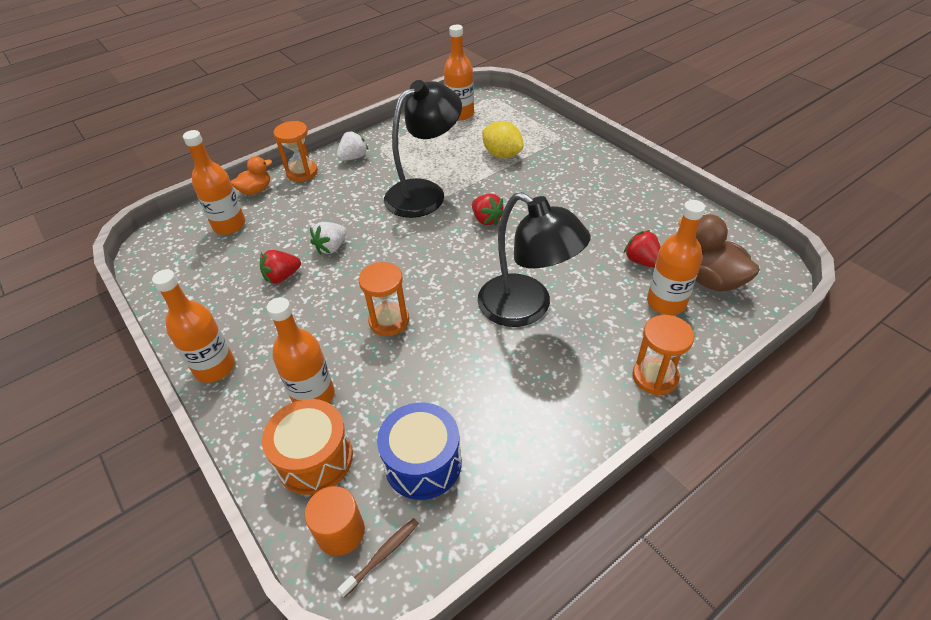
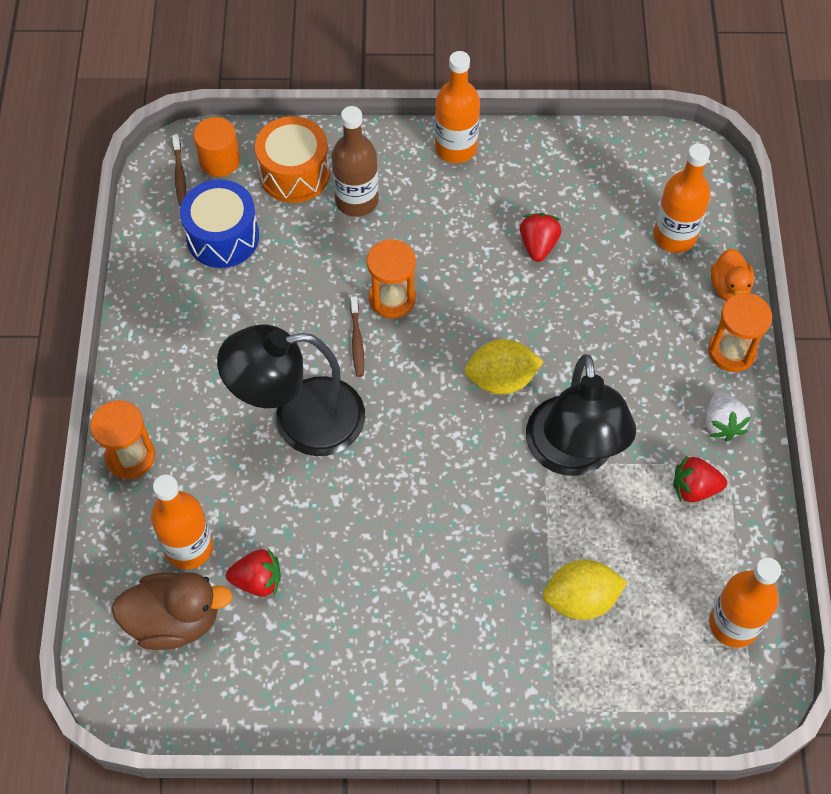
camera: 125 degrees right, 15 degrees up
orange bottle [267,297,335,404] -> brown bottle [331,106,379,217]
white strawberry [310,222,347,255] -> none
red strawberry [472,194,504,226] -> red strawberry moved to [673,456,727,502]
none -> brown toothbrush [350,296,364,377]
none -> yellow lemon [464,339,544,395]

